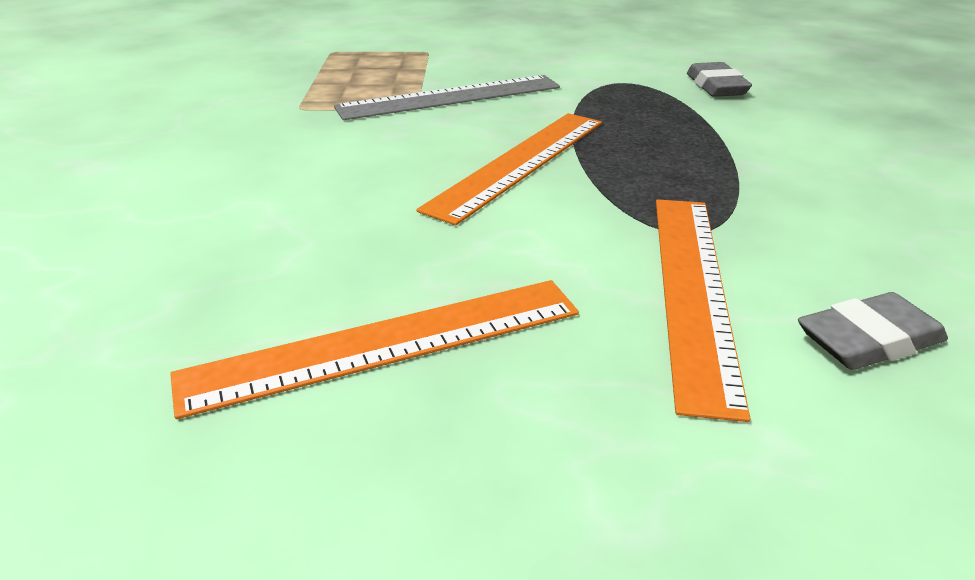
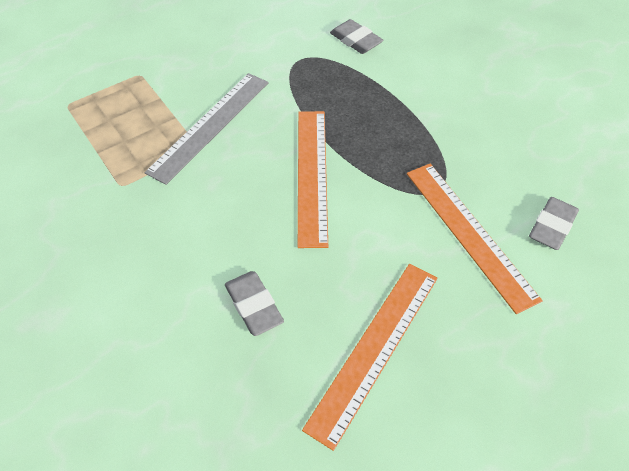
camera: 35 degrees left, 20 degrees up
none -> grey eraser [225,271,284,336]

